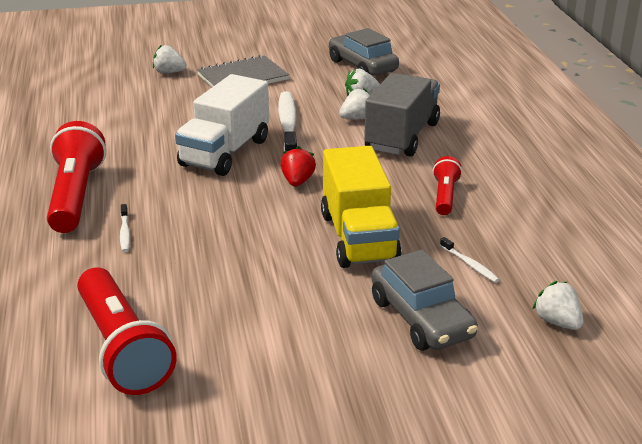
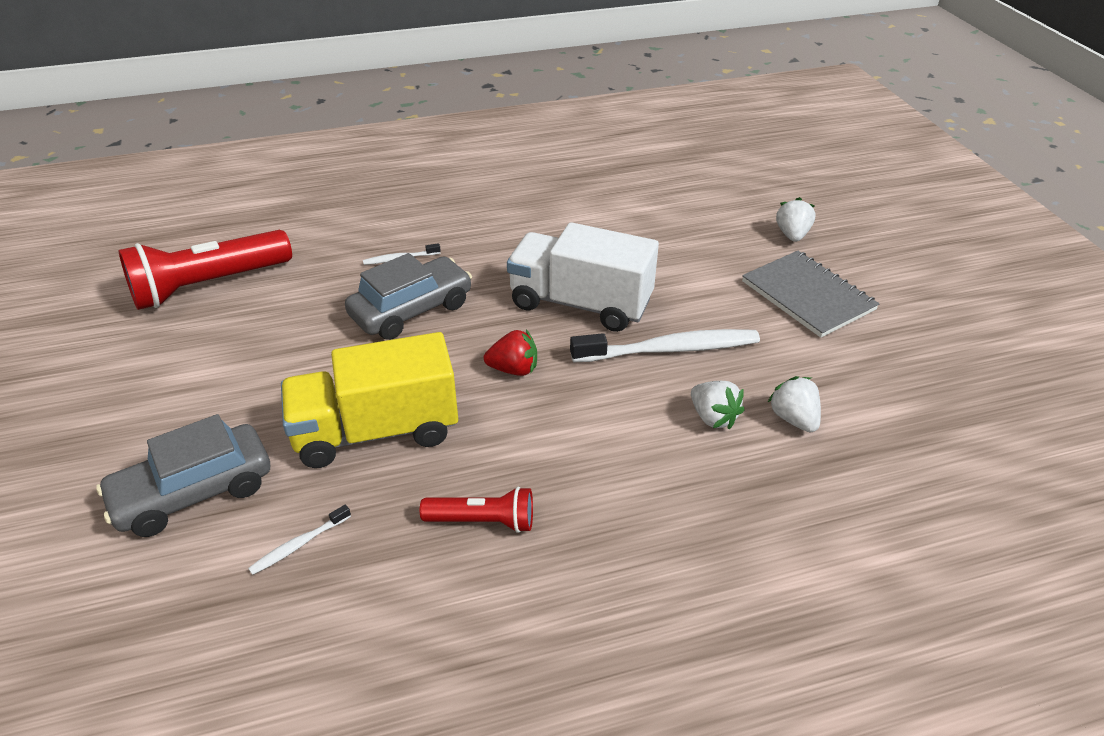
camera: 85 degrees right, 10 degrees up
red flashlight [47,121,106,233] -> none
grey car [329,28,399,75] -> grey car moved to [345,253,472,340]
grey truck [364,73,440,157] -> none
white strawberry [532,281,583,330] -> none

